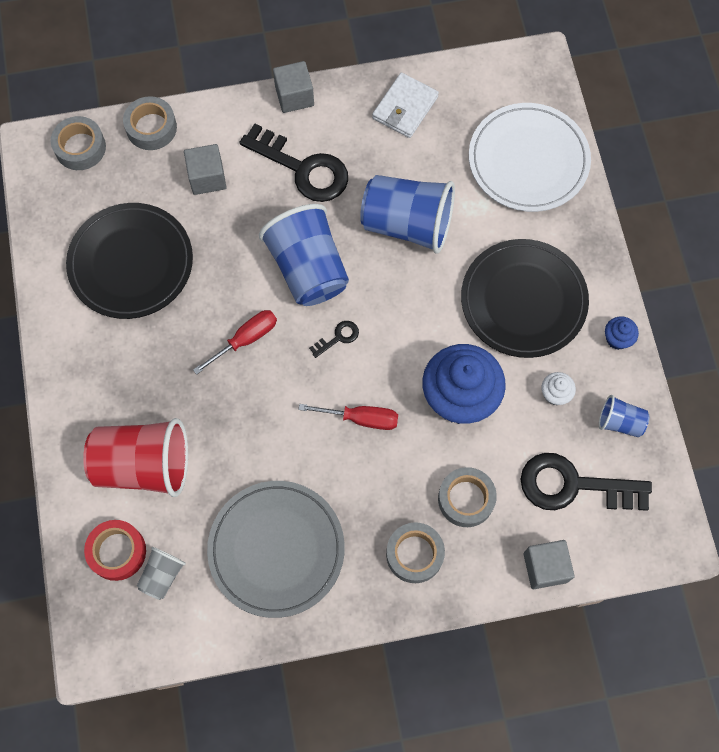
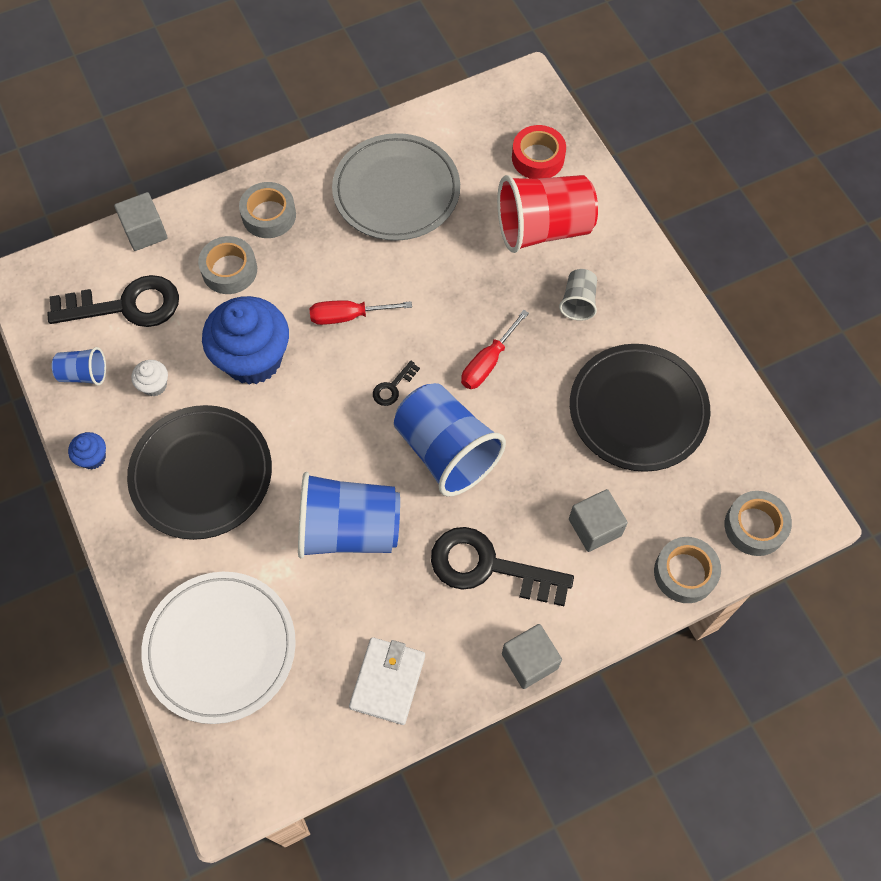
camera: 165 degrees right, 5 degrees down
grey cup [137,547,186,600] -> grey cup moved to [559,269,597,321]

